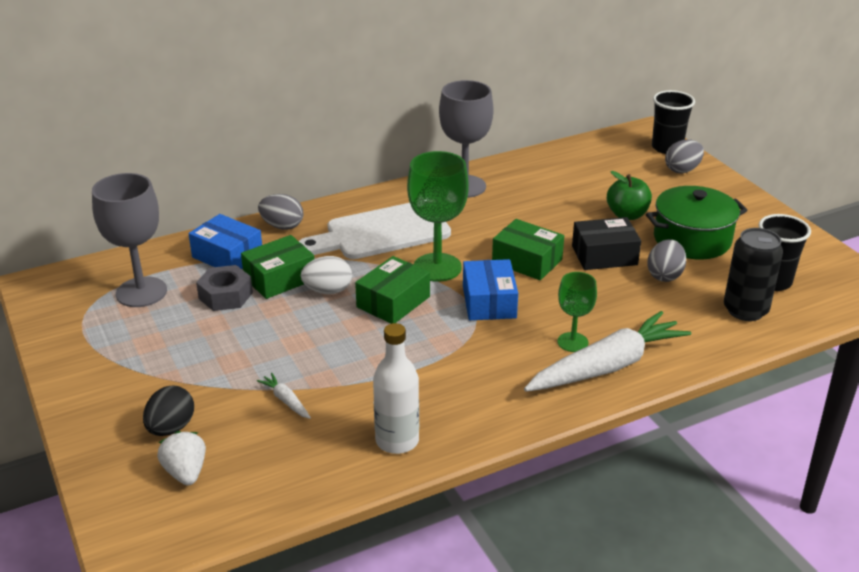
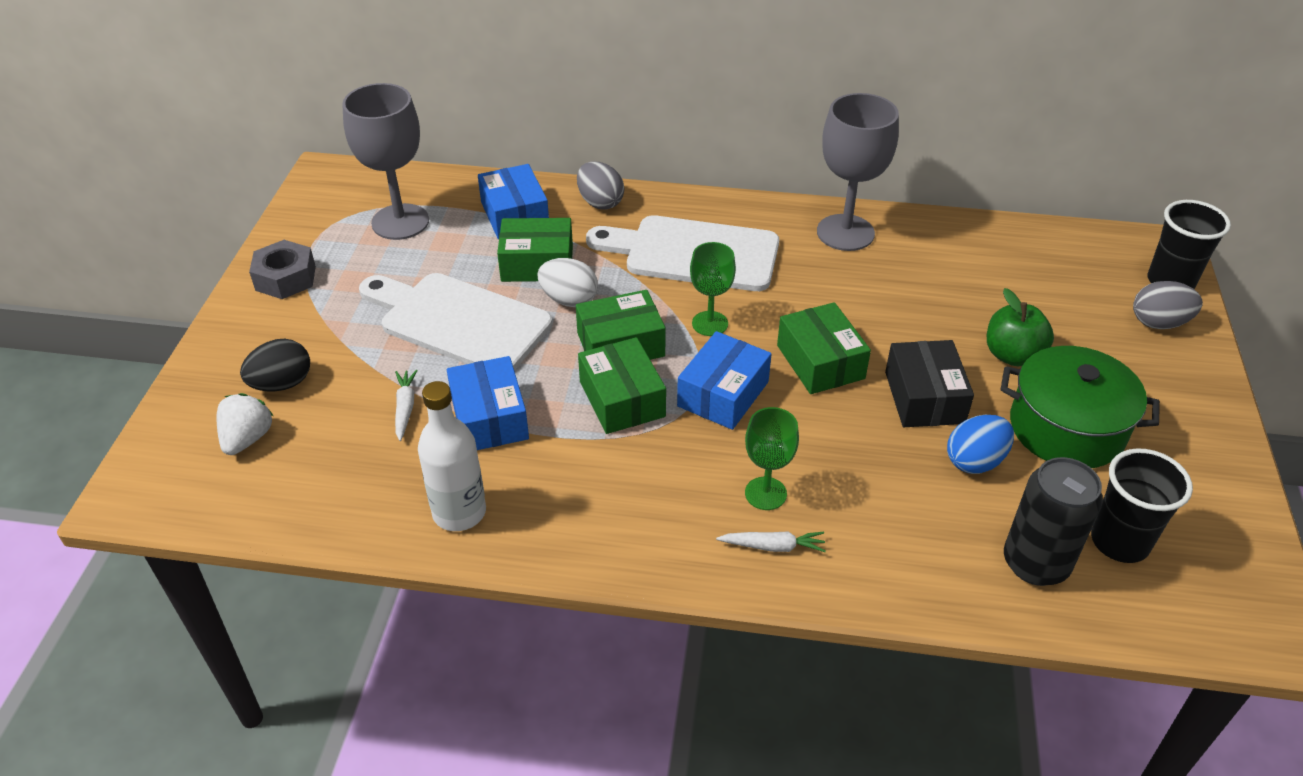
camera: 35 degrees right, 10 degrees up
grey nut [196,265,253,311] -> grey nut moved to [249,240,316,299]
green goblet [407,151,469,282] -> green goblet [690,242,736,336], size x0.58
white carrot [524,311,691,392] -> white carrot [716,531,826,552], size x0.40
black box [572,217,641,270] -> black box turned 60 degrees clockwise [885,340,974,427]
grey egg [647,239,686,282] -> blue egg [947,415,1014,474]
none -> white cutting board [359,273,552,370]
none -> blue box [447,356,529,450]
none -> green box [578,337,666,434]

